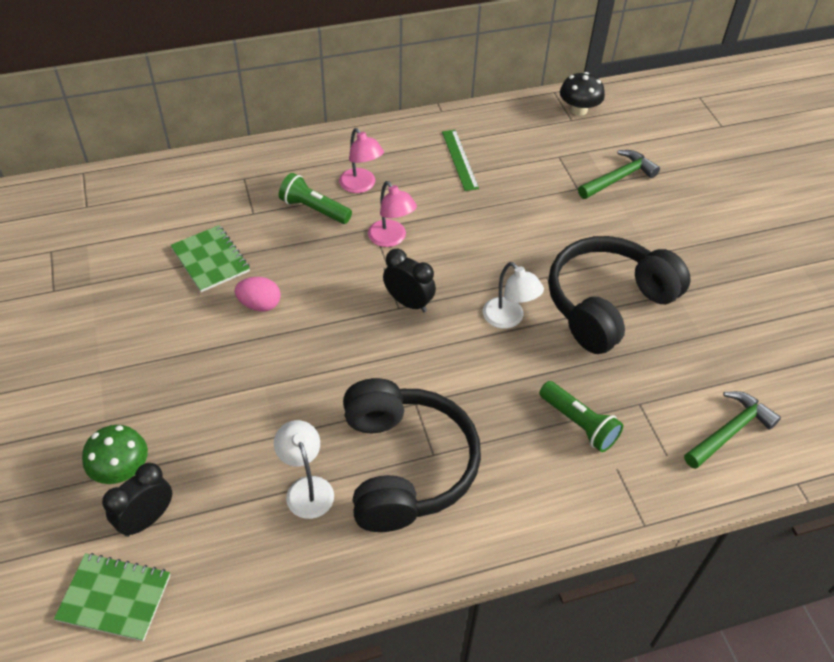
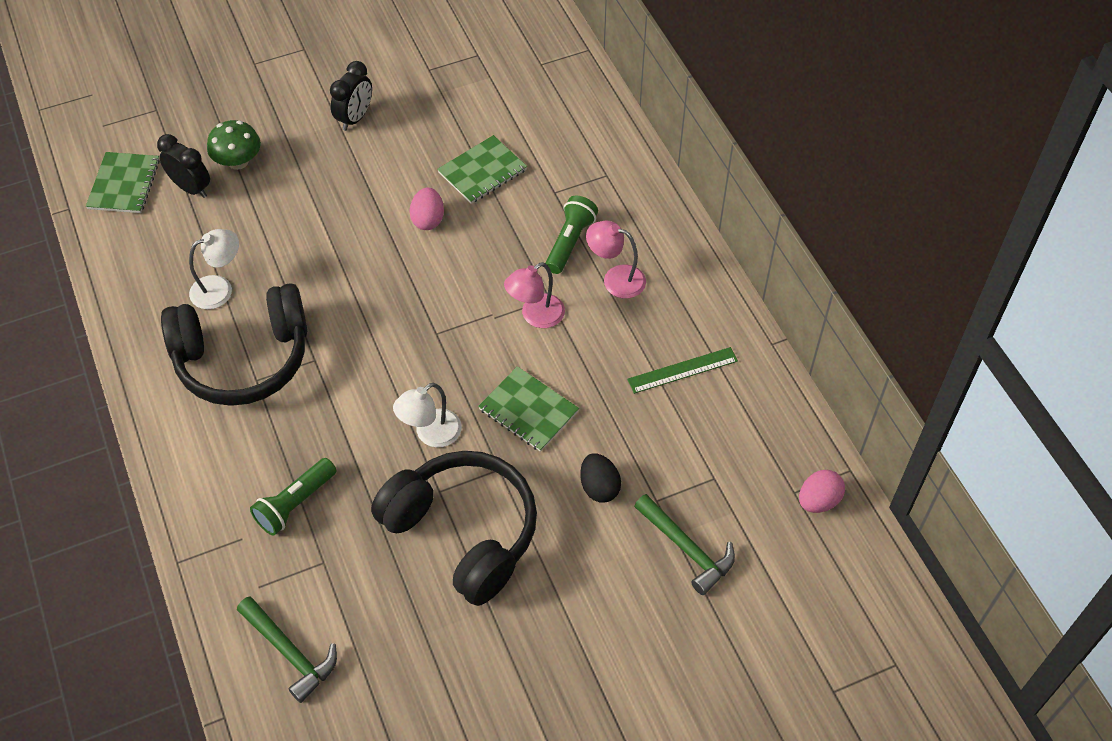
camera: 85 degrees right, 5 degrees up
pink lamp [339,128,384,193] -> pink lamp turned 60 degrees clockwise [586,221,646,298]
black clock [383,249,436,312] -> black clock moved to [330,61,372,131]
black mushroom [560,72,605,116] -> pink egg [799,470,845,513]
none -> green notebook [478,366,579,452]
none -> black egg [580,453,621,503]

